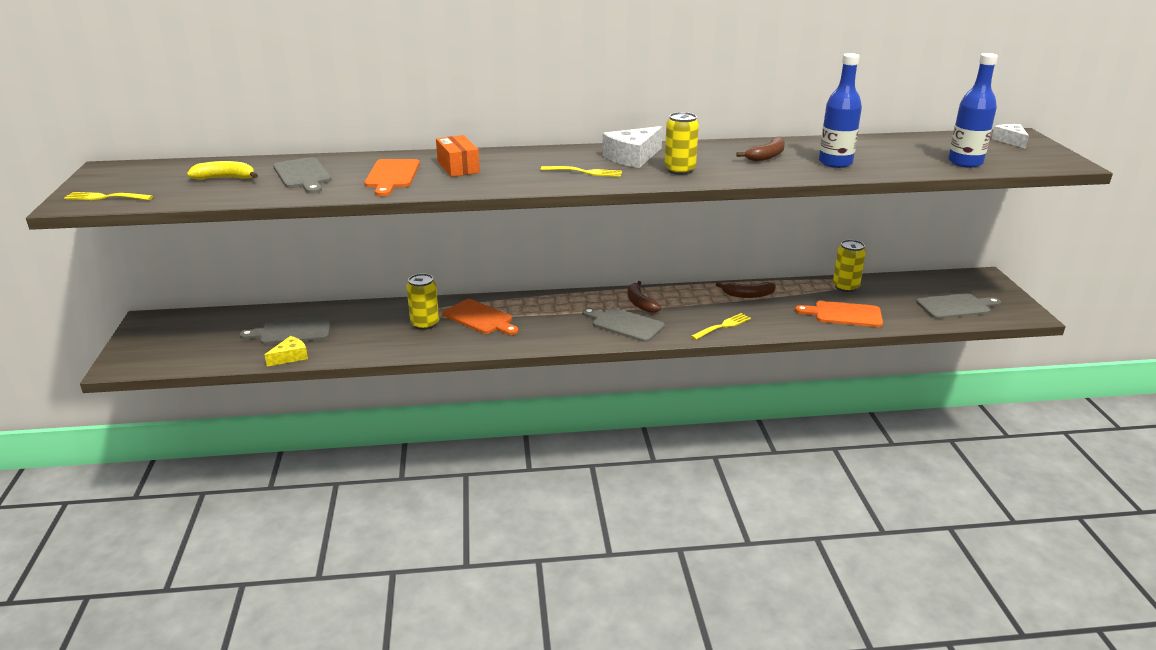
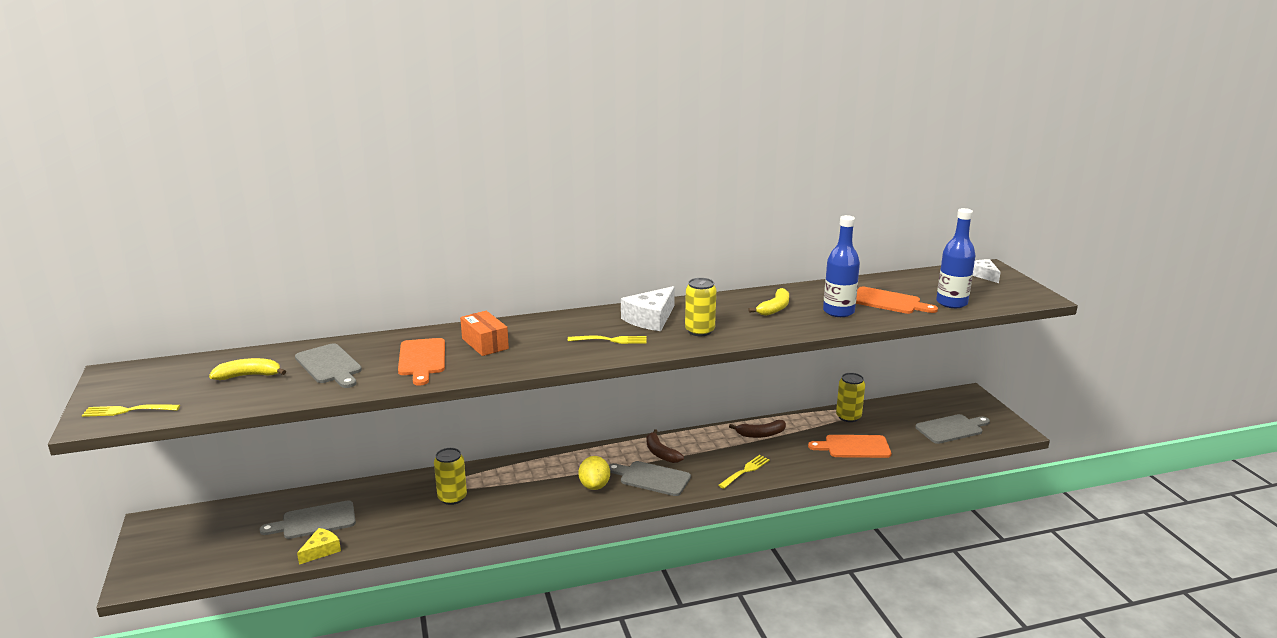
camera: 10 degrees left, 5 degrees down
orange cutting board [443,299,518,335] -> orange cutting board moved to [856,287,938,314]
brown banana [737,136,785,162] -> yellow banana [748,288,789,316]
none -> yellow lemon [578,456,610,490]

